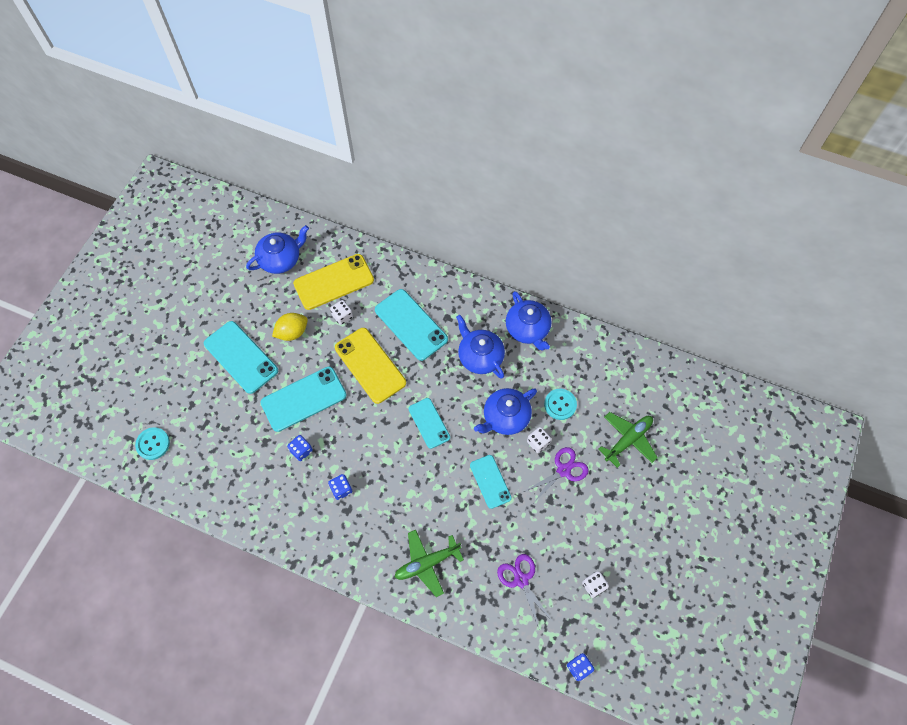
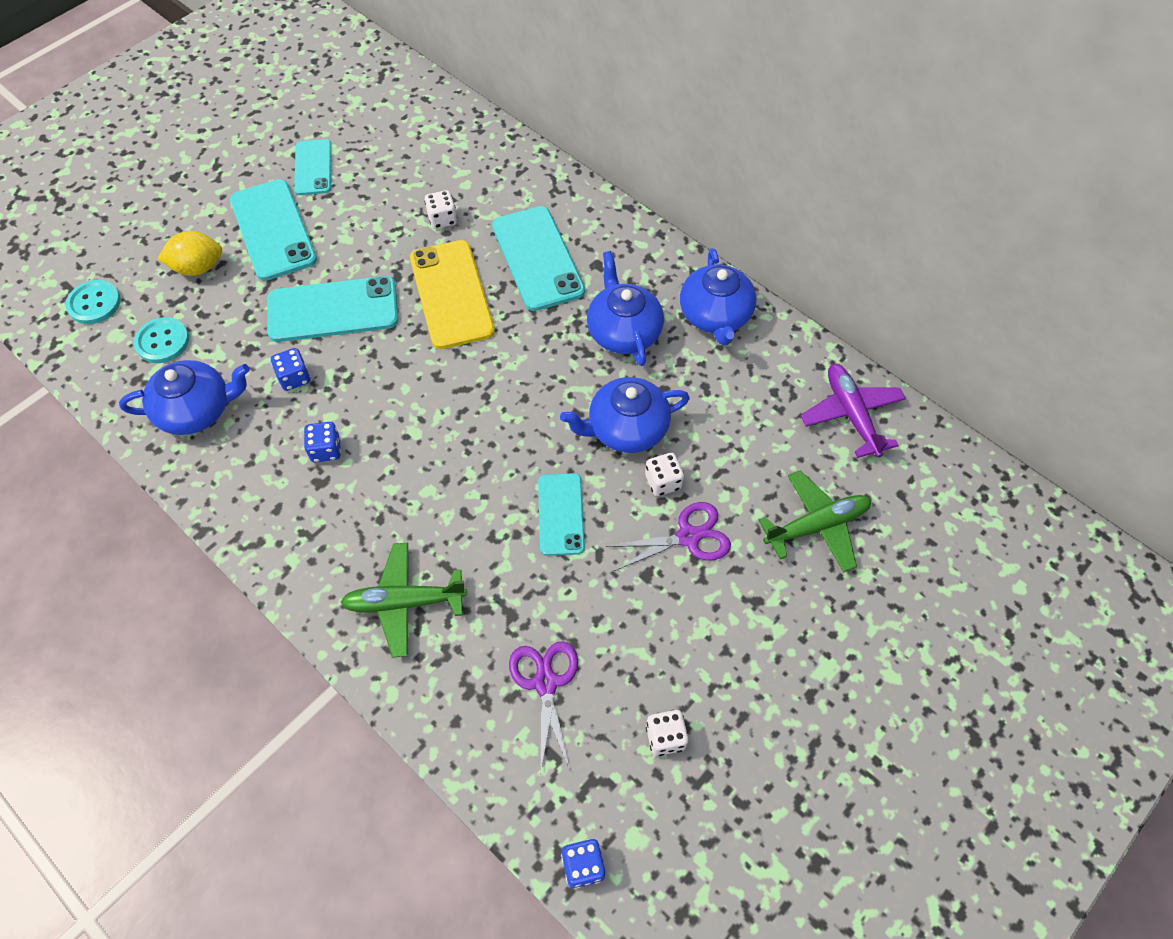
camera: 20 degrees right, 5 degrees down
blue teapot [246,225,309,274] -> blue teapot moved to [119,360,250,435]
yellow lemon [272,313,308,341] -> yellow lemon moved to [157,231,222,276]
yellow phone [293,254,374,310] -> none
turquoise phone [409,398,450,449] -> turquoise phone moved to [294,139,332,195]
turquoise button [544,389,577,420] -> turquoise button moved to [134,317,189,363]
none -> purple plane [800,364,906,458]

